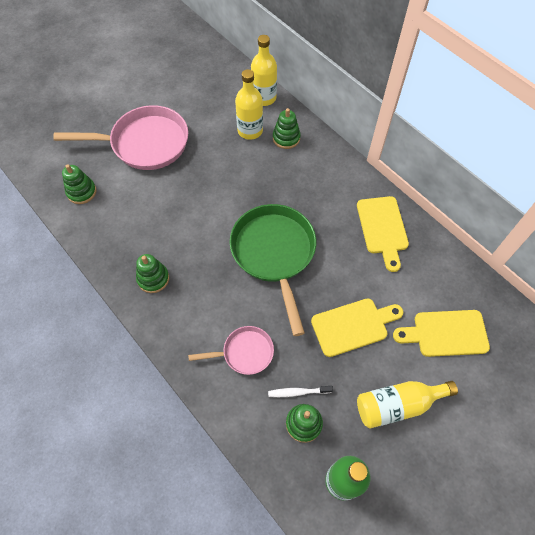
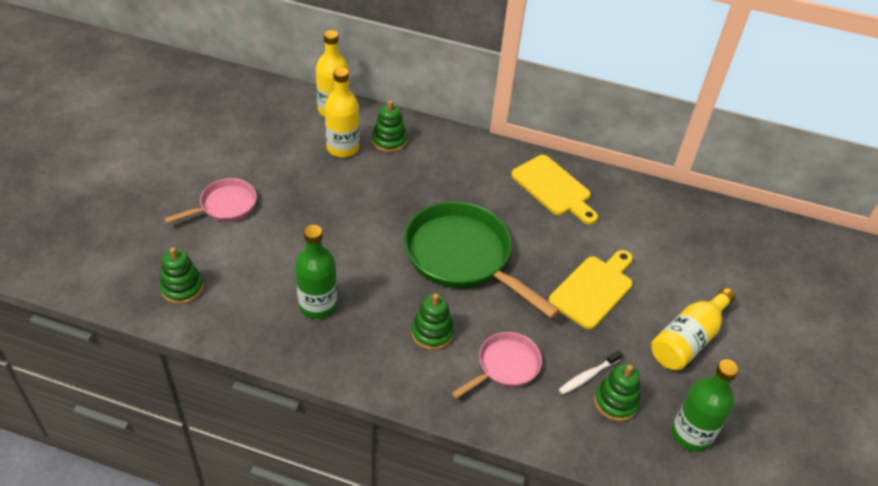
camera: 35 degrees left, 15 degrees down
pink pan [53,105,188,170] -> pink pan [164,178,257,223], size x0.53
green stacking toy [136,254,169,293] -> green stacking toy moved to [411,294,454,350]
yellow cutting board [393,310,490,357] -> none
none -> green bottle [295,225,337,319]

